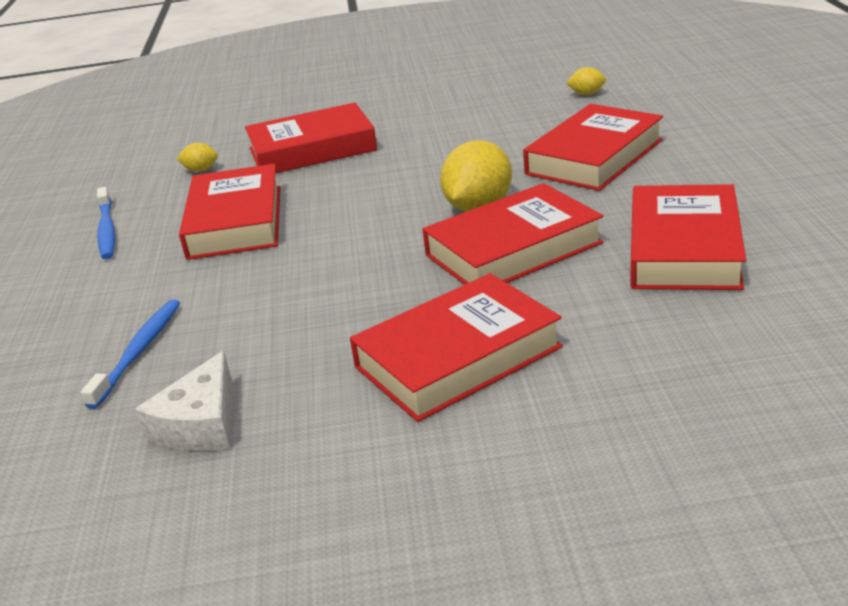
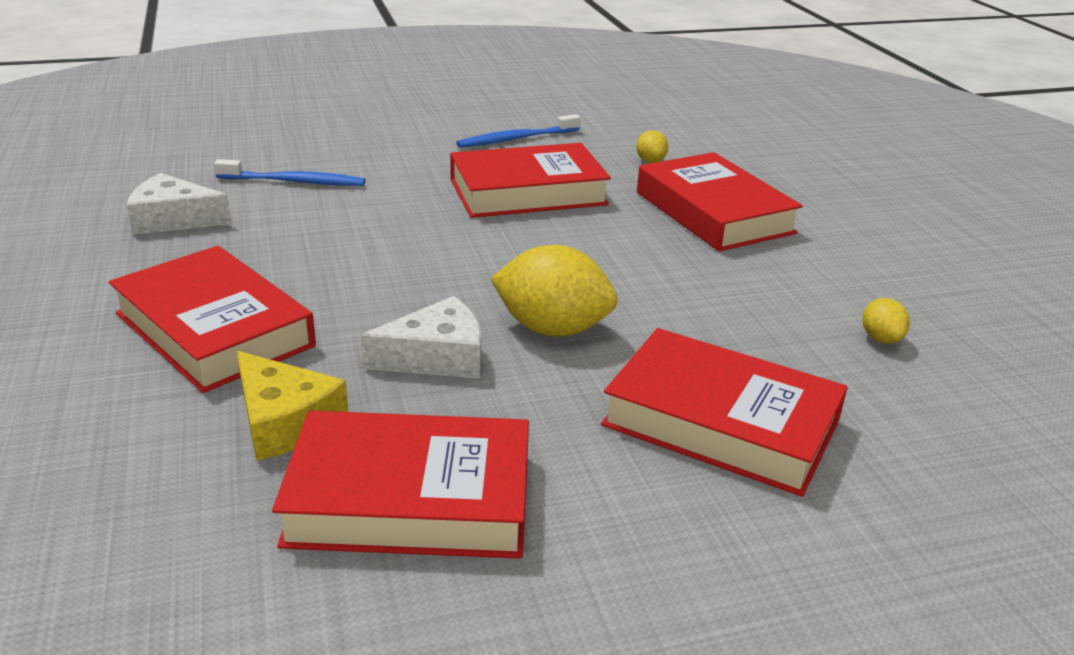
camera: 75 degrees right, 0 degrees up
red book [422,183,603,285] -> white cheese [361,296,481,379]
yellow lemon [567,67,606,95] -> yellow lemon moved to [863,298,910,344]
none -> yellow cheese [237,351,348,461]

